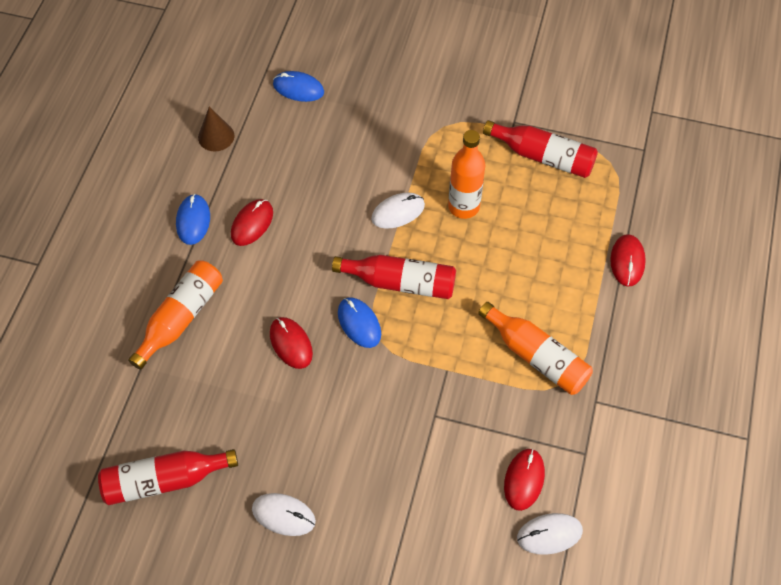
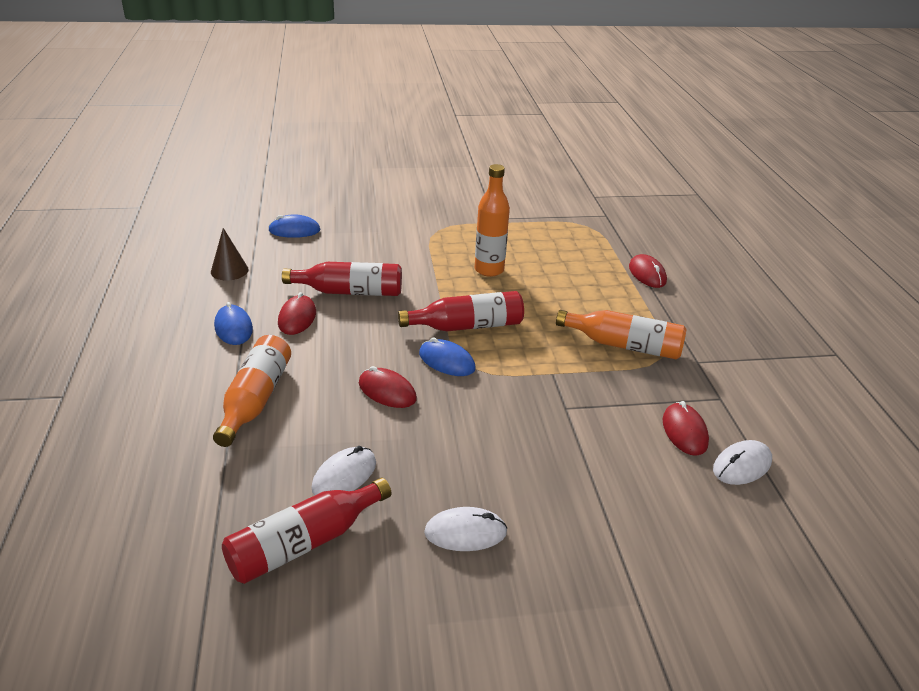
camera: 25 degrees left, 25 degrees down
white mouse [371,193,425,229] -> white mouse moved to [311,446,376,495]
red bottle [483,120,598,178] -> red bottle moved to [282,262,402,296]

